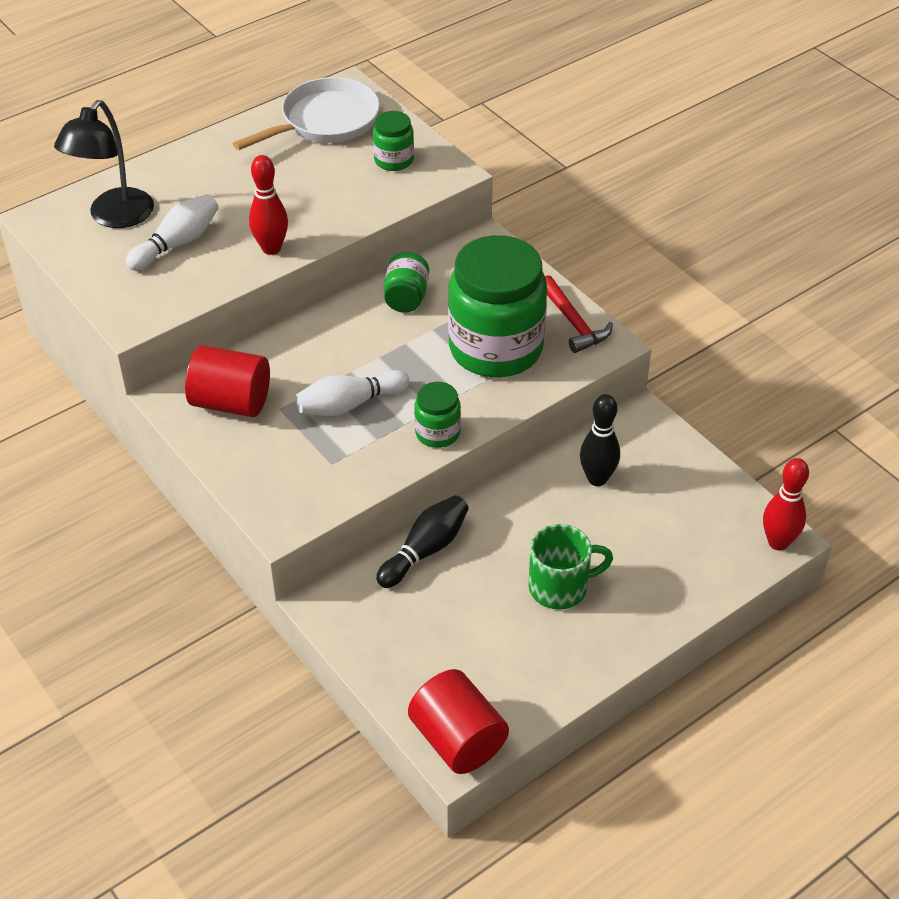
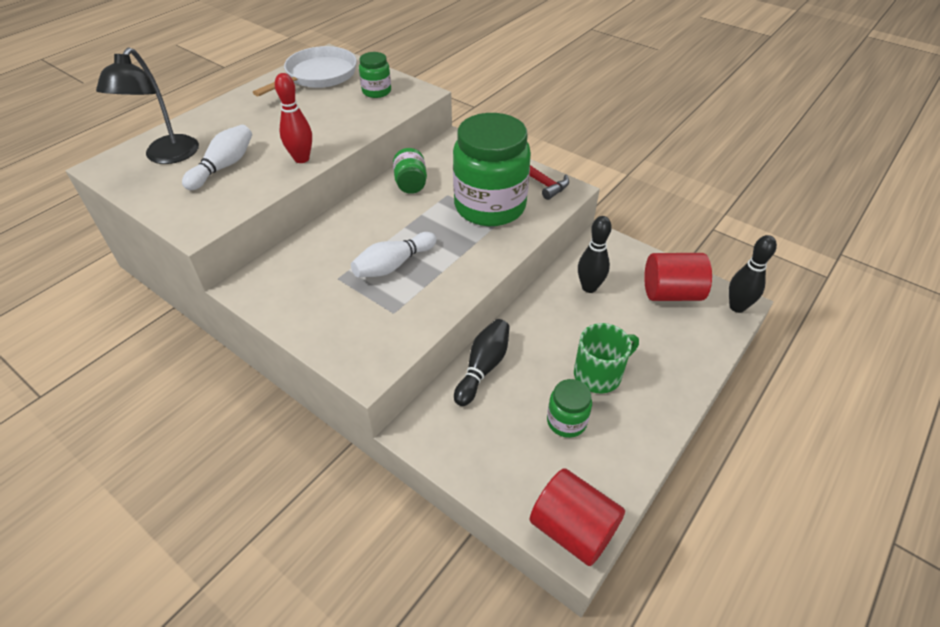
camera: 15 degrees left, 0 degrees up
red cylinder [185,345,270,417] -> red cylinder moved to [644,253,712,301]
green jar [414,382,461,448] -> green jar moved to [547,379,592,438]
red bowling pin [763,458,809,550] -> black bowling pin [729,235,777,313]

